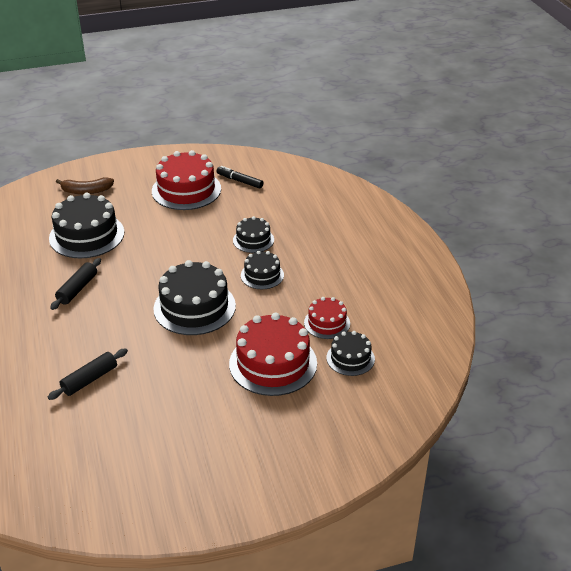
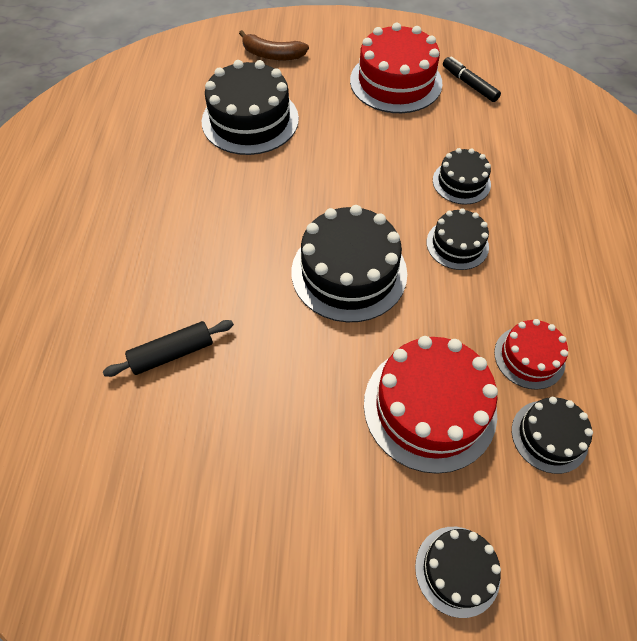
camera: 20 degrees right, 20 degrees up
black rolling pin [50,258,101,310] -> none
none -> black cake [415,527,501,618]

